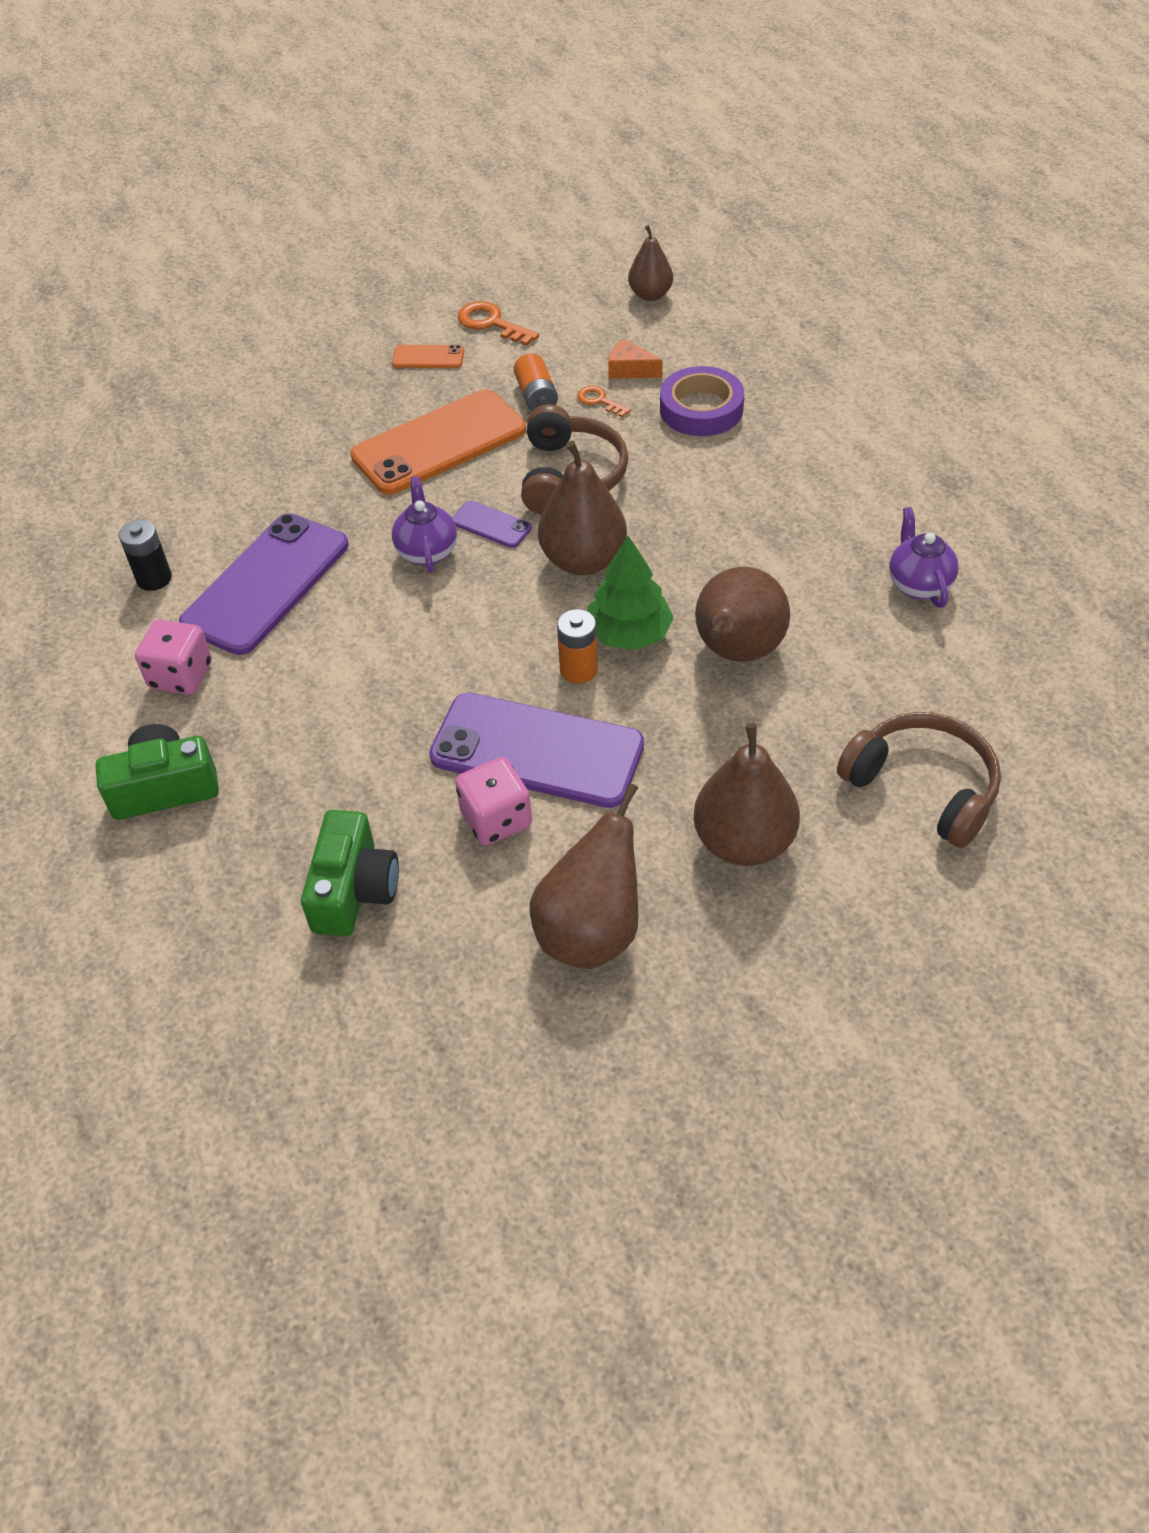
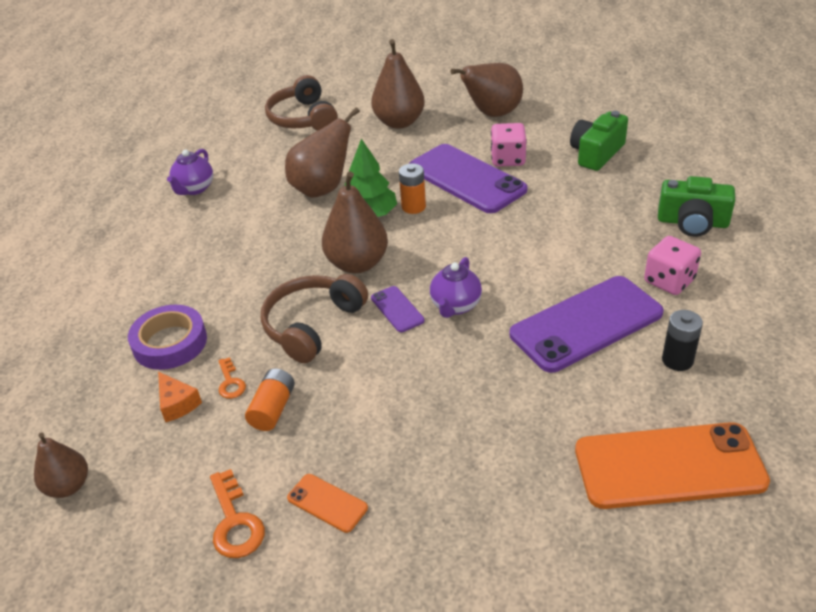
camera: 150 degrees left, 10 degrees down
orange phone [351,389,526,495] -> orange phone moved to [575,422,770,509]

